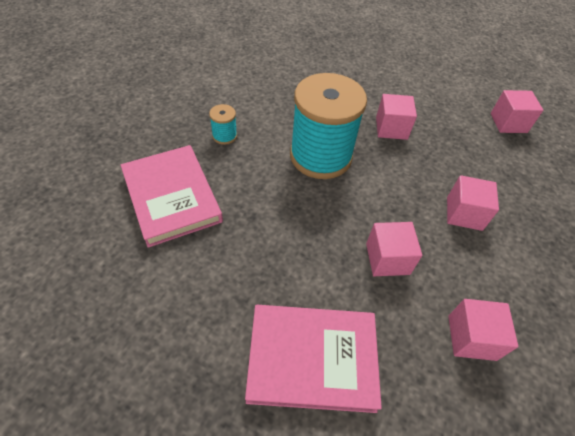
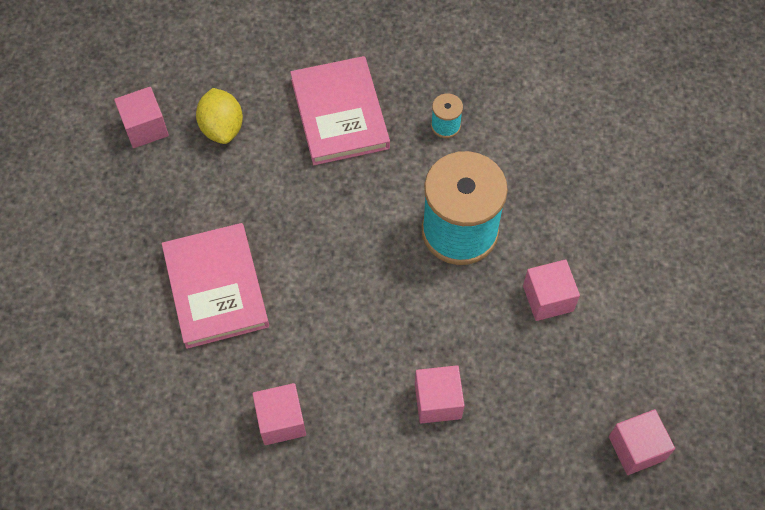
camera: 75 degrees right, 10 degrees up
pink book [121,145,223,248] -> pink book turned 60 degrees counterclockwise [290,56,390,165]
pink cube [366,222,422,276] -> pink cube moved to [114,87,169,148]
none -> yellow lemon [196,88,243,144]

